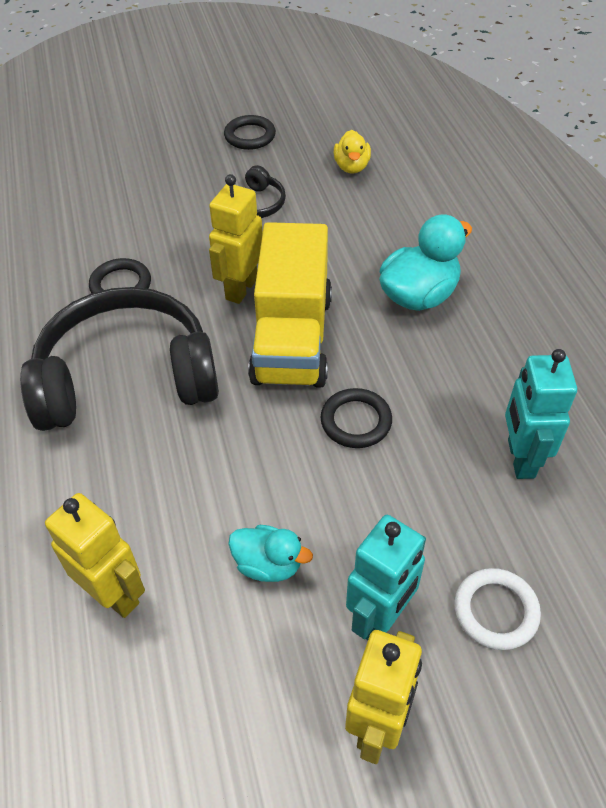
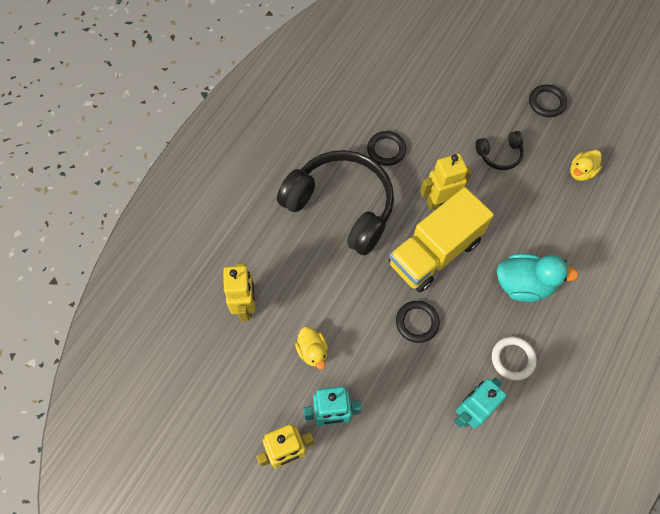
camera: 45 degrees right, 15 degrees up
turquoise duck [229,525,313,582] -> yellow duck [295,327,328,369]
white ring [454,568,541,650] -> white ring moved to [492,337,537,381]

